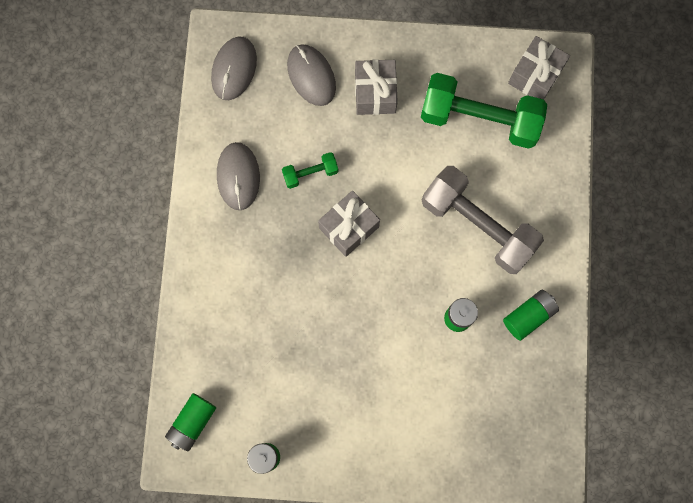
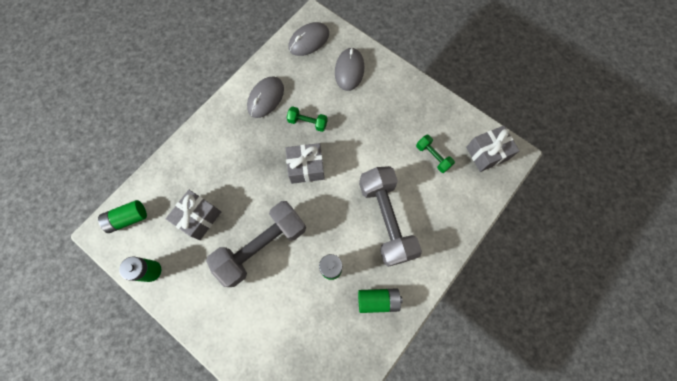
camera: 35 degrees right, 5 degrees down
grey gift [355,59,398,115] -> grey gift moved to [166,190,221,240]
green dumbbell [421,73,547,149] -> green dumbbell [416,135,455,173], size x0.46
none -> grey dumbbell [206,201,306,287]

